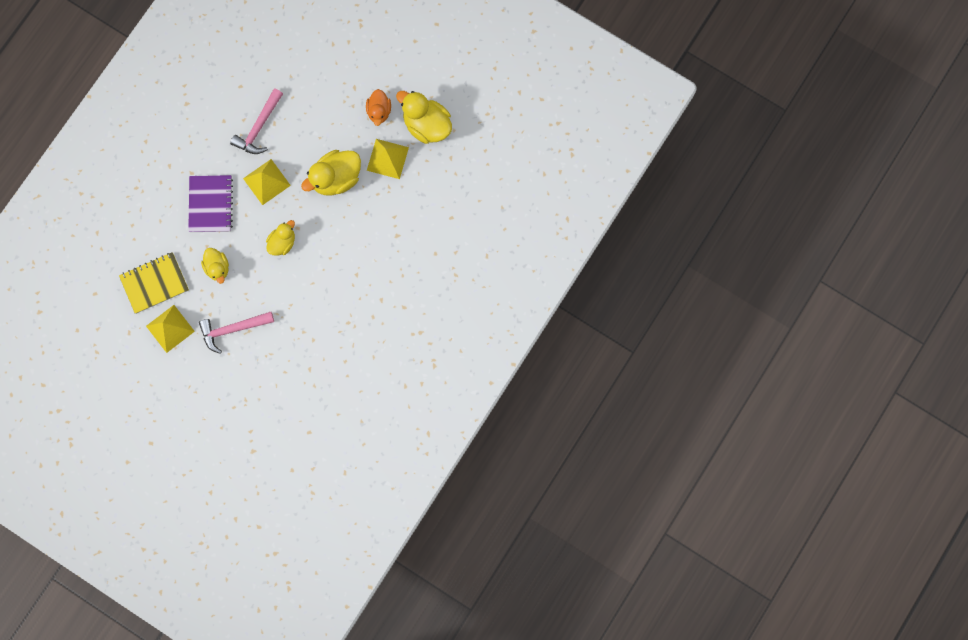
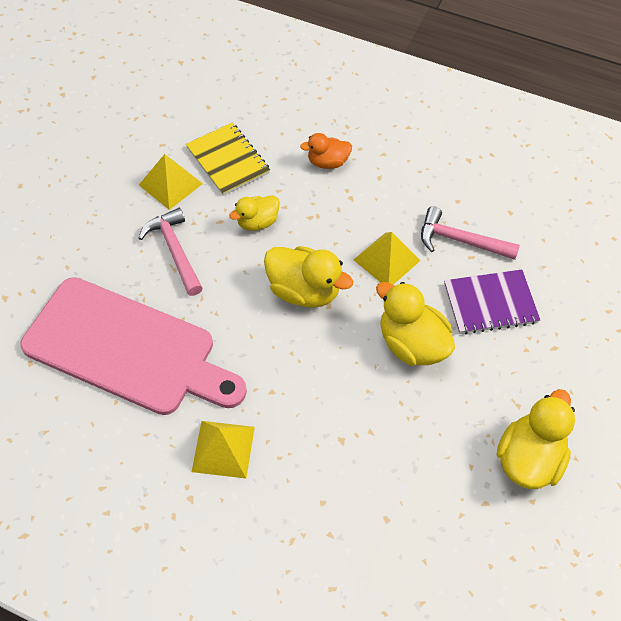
camera: 80 degrees right, 20 degrees down
purple notebook [188,175,233,232] -> purple notebook moved to [444,270,540,335]
yellow duck [266,220,295,256] -> yellow duck [264,246,353,308], size x1.64
orange duck [366,89,391,126] -> orange duck moved to [300,133,352,169]
yellow pyramid [367,139,409,179] -> yellow pyramid moved to [192,421,255,478]
none -> pink cutting board [20,277,247,415]

